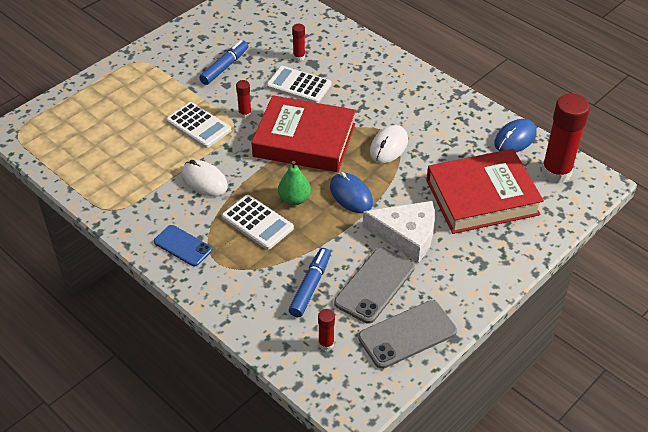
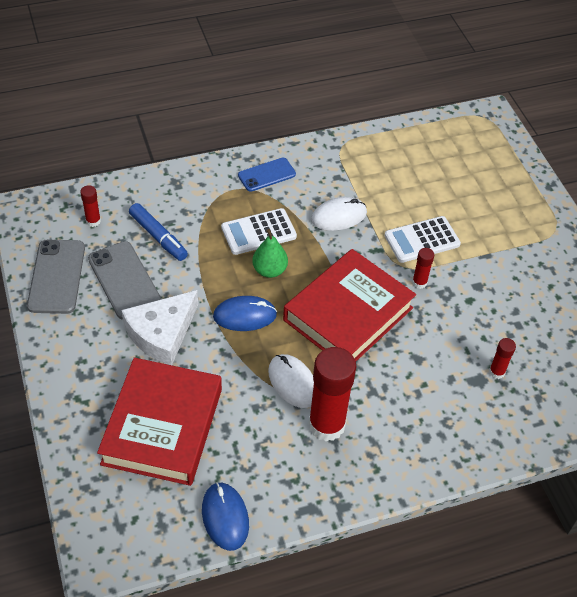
camera: 115 degrees right, 5 degrees up
blue marker [199,40,248,85] -> none
white calculator [267,66,332,103] -> none
red glue stick [542,94,590,183] -> red glue stick moved to [308,347,356,441]

